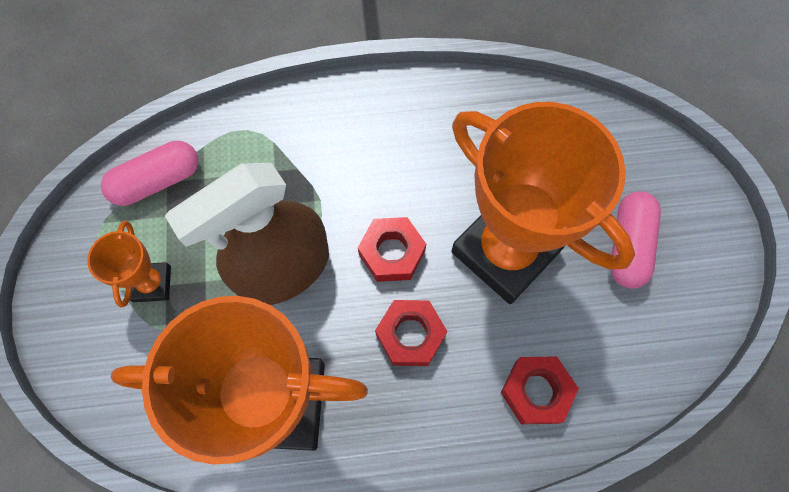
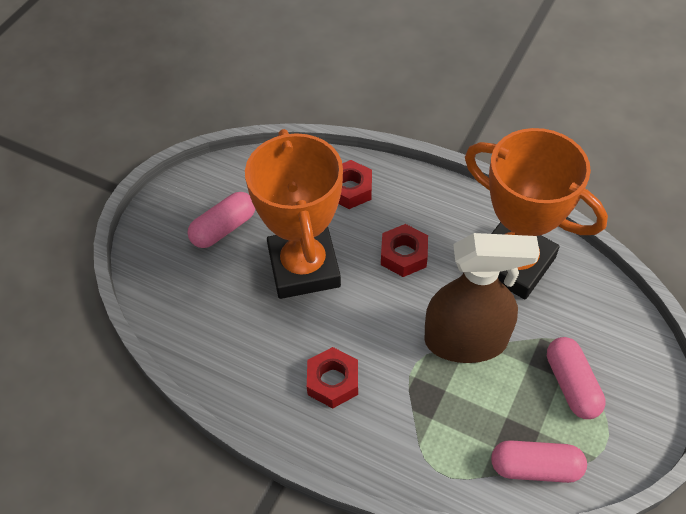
camera: 145 degrees left, 15 degrees down
orange trophy [87,221,171,308] -> pink capsule [547,337,606,419]
red nut [358,217,426,282] -> red nut moved to [307,347,358,408]

